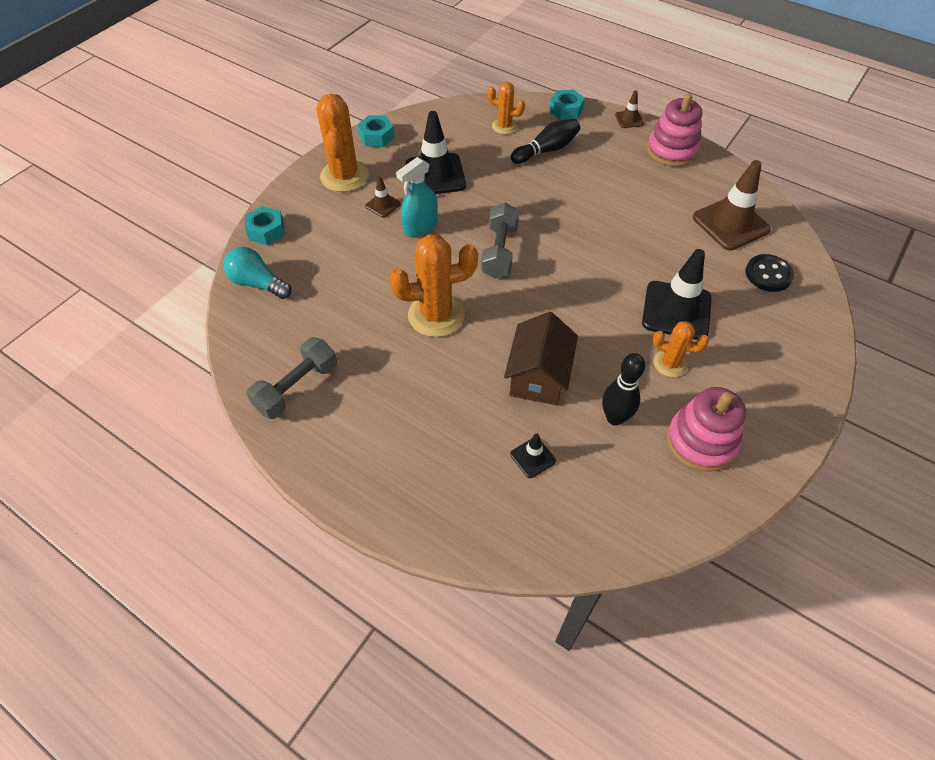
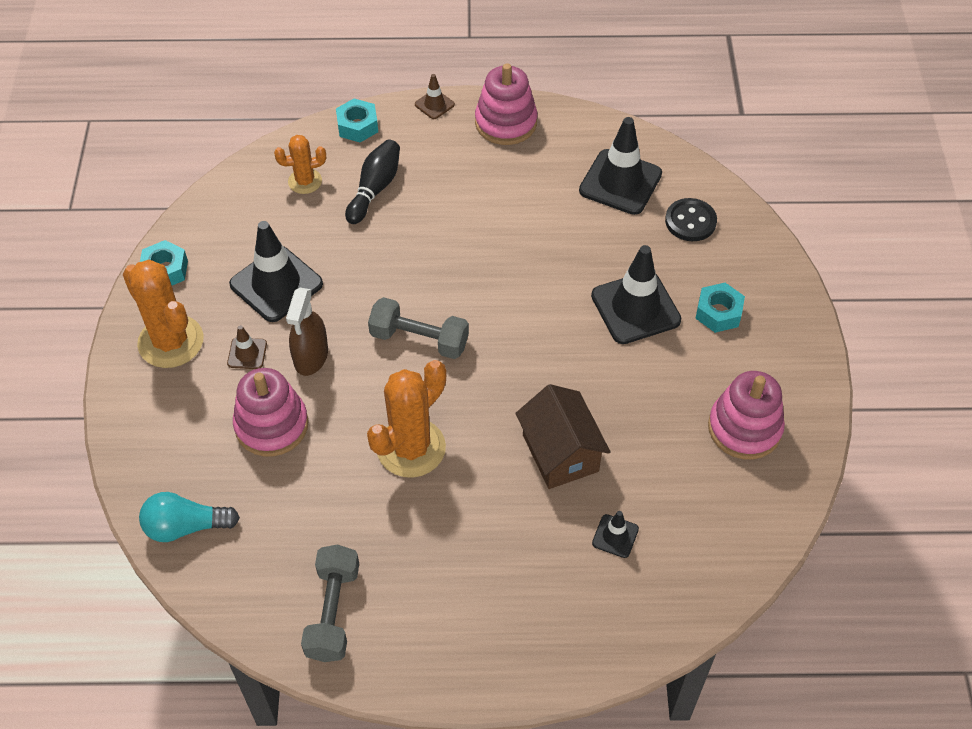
camera: 35 degrees left, 0 degrees up
turquoise nut [245,206,285,245] -> turquoise nut moved to [695,283,745,333]
turquoise spray bottle [396,157,438,237] -> brown spray bottle [286,288,328,376]
grey dumbbell [481,203,519,279] -> grey dumbbell turned 45 degrees counterclockwise [368,297,469,359]
black bowling pin [602,353,645,425] -> none
orange cactus [652,321,709,377] -> none
brown traffic cone [693,160,771,251] -> black traffic cone [579,117,662,215]
none -> pink stacking toy [233,368,309,457]

